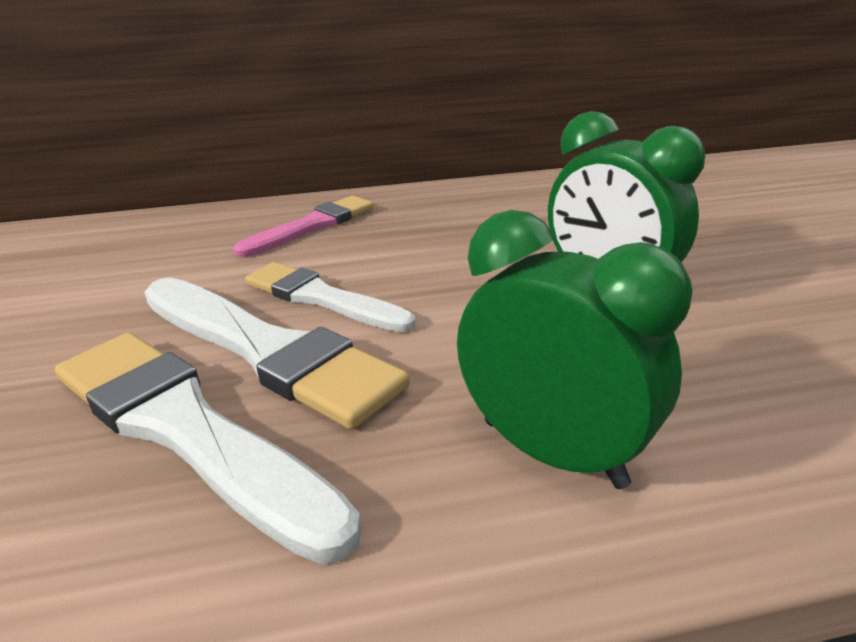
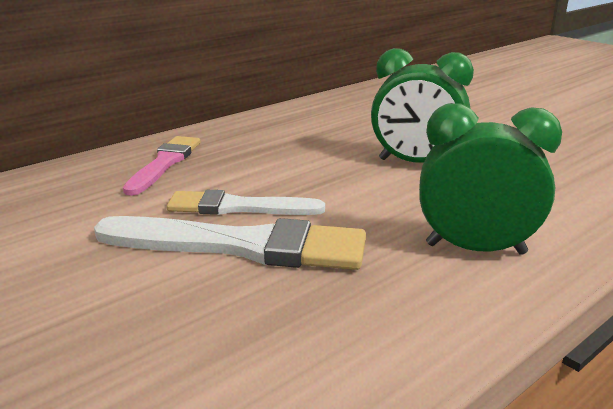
camera: 30 degrees left, 5 degrees down
white brush [55,333,361,564] -> none

